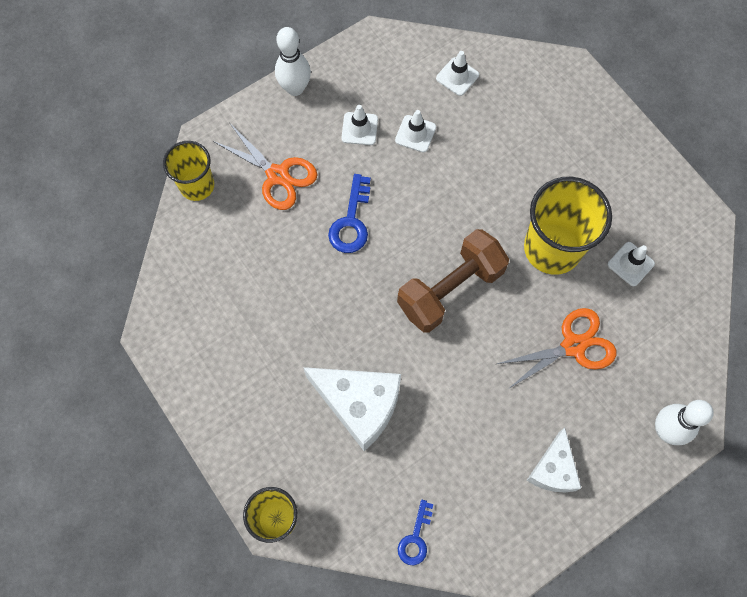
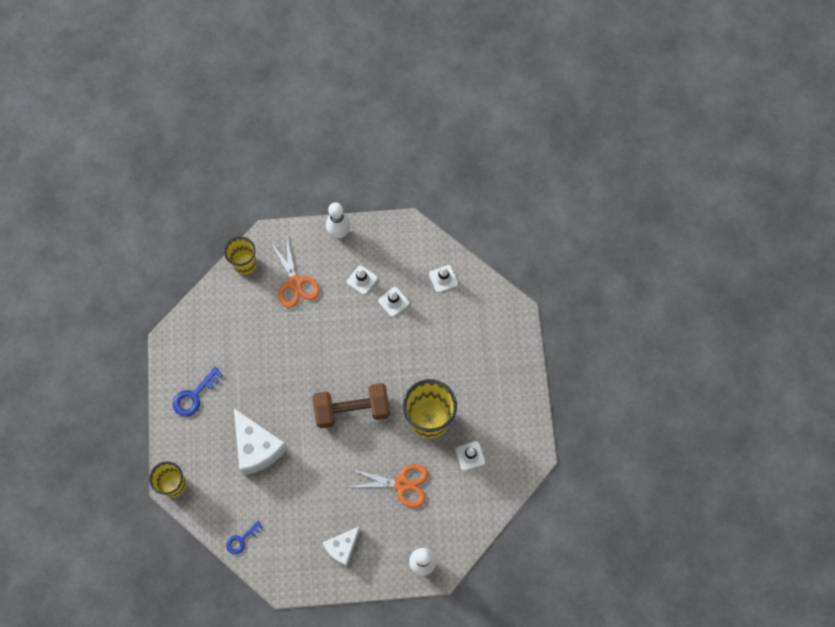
camera: 30 degrees right, 0 degrees up
blue key [328,174,371,253] -> blue key moved to [173,367,223,417]

